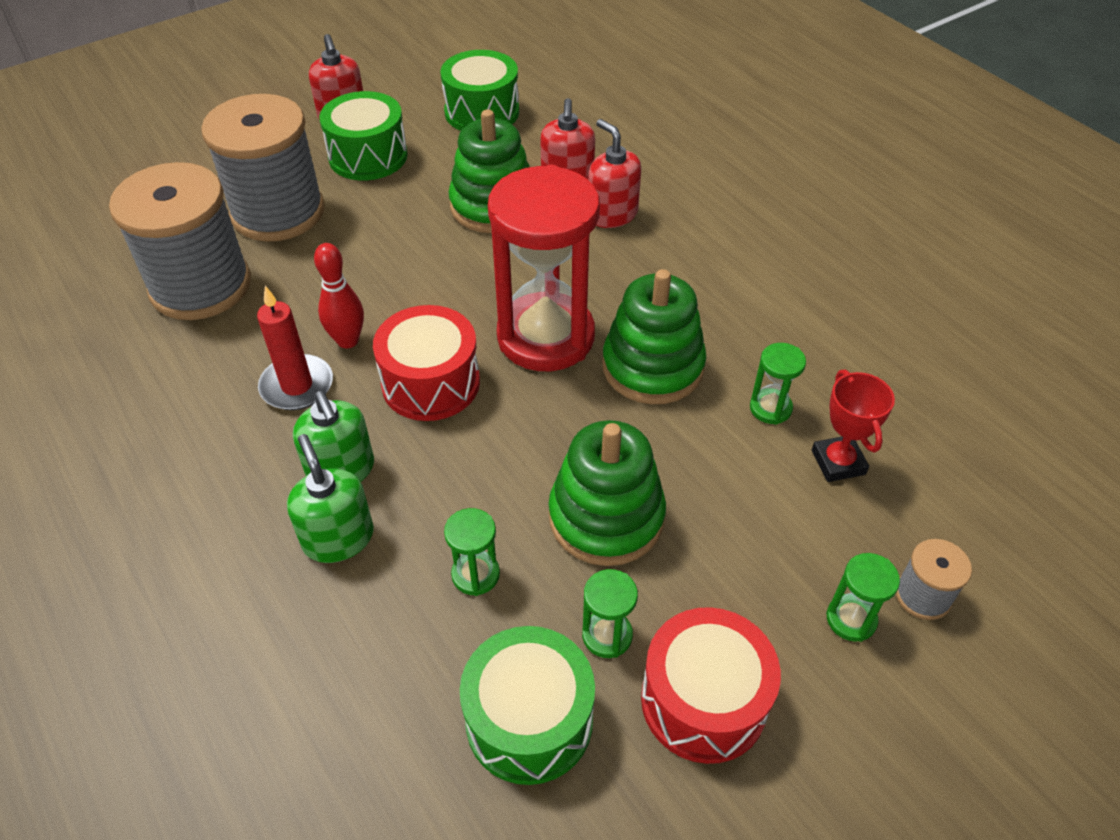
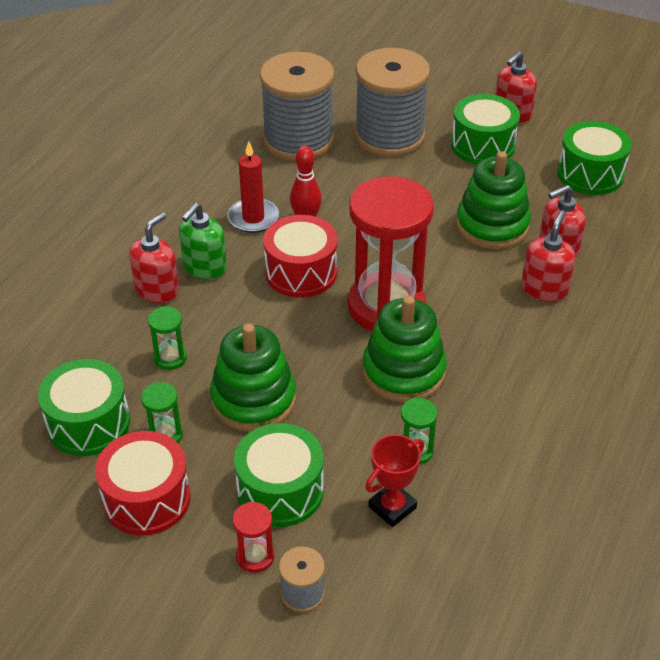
camera: 60 degrees right, 5 degrees down
green soap dispenser [287,434,374,563] -> red soap dispenser [129,212,179,303]
green hourglass [826,553,900,642] -> red hourglass [232,502,275,573]
none -> green drum [234,423,324,527]

